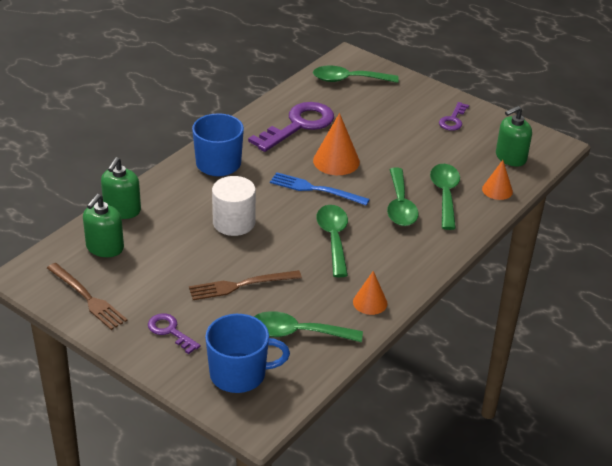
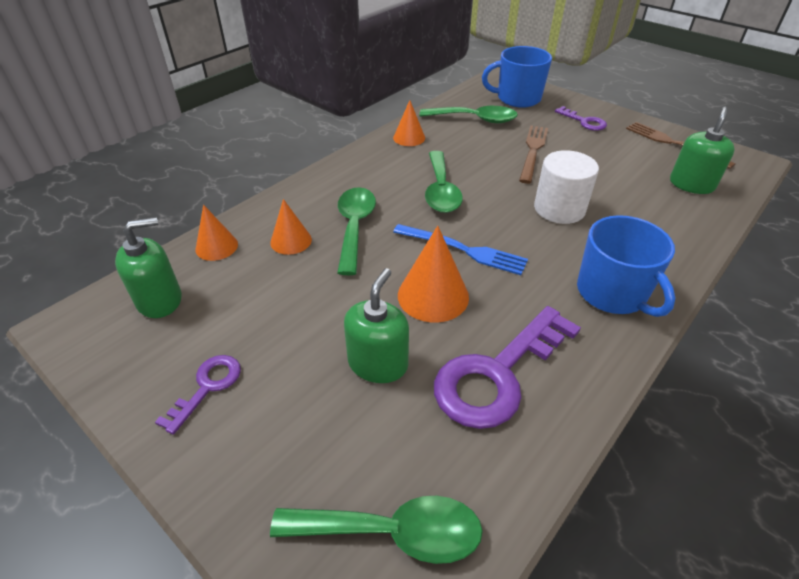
camera: 175 degrees left, 5 degrees up
green soap dispenser [101,157,141,219] -> green soap dispenser moved to [344,268,409,383]
brown fork [189,270,302,300] -> brown fork turned 60 degrees counterclockwise [519,126,548,184]
green spoon [430,164,460,230] -> orange cone [270,199,312,255]

